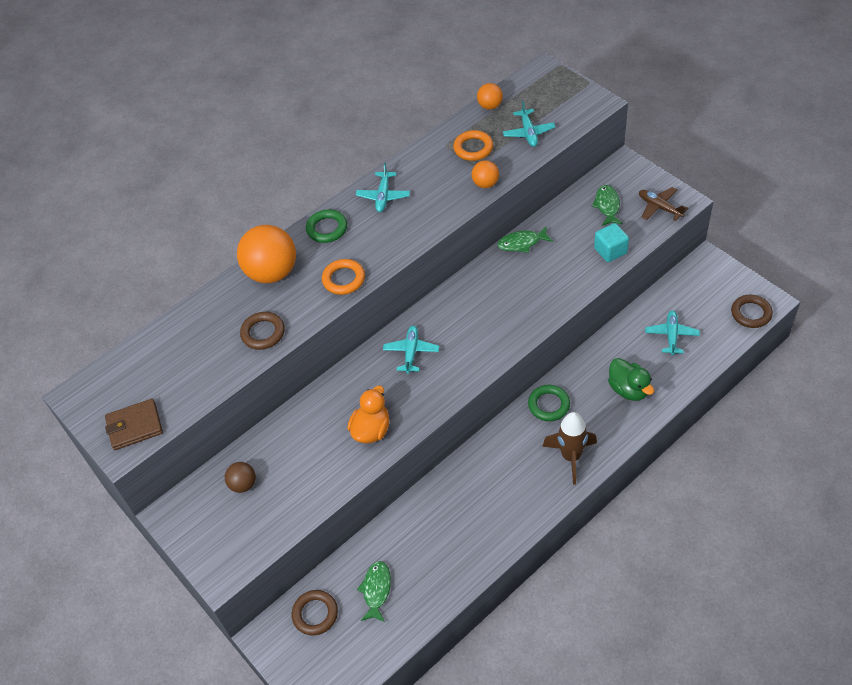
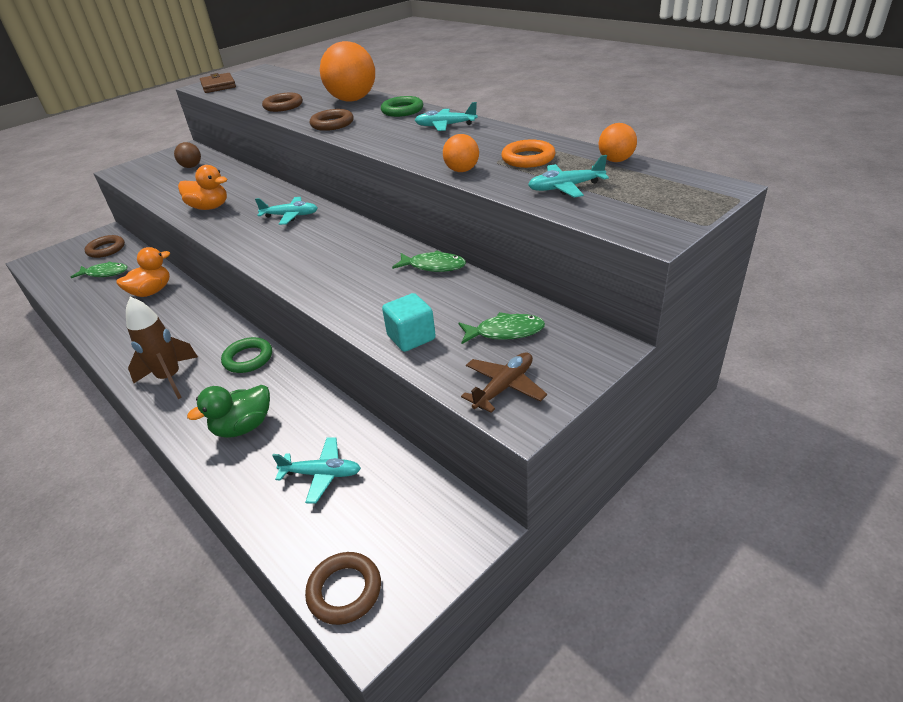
camera: 85 degrees right, 15 degrees down
orange ring [322,259,365,295] -> brown ring [310,109,354,131]
green fish [497,226,553,253] -> green fish turned 120 degrees clockwise [392,250,466,272]
none -> orange duck [116,247,170,297]

